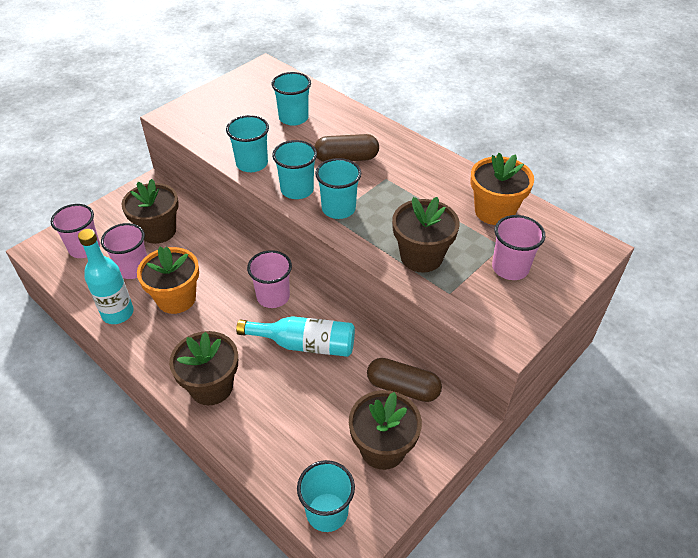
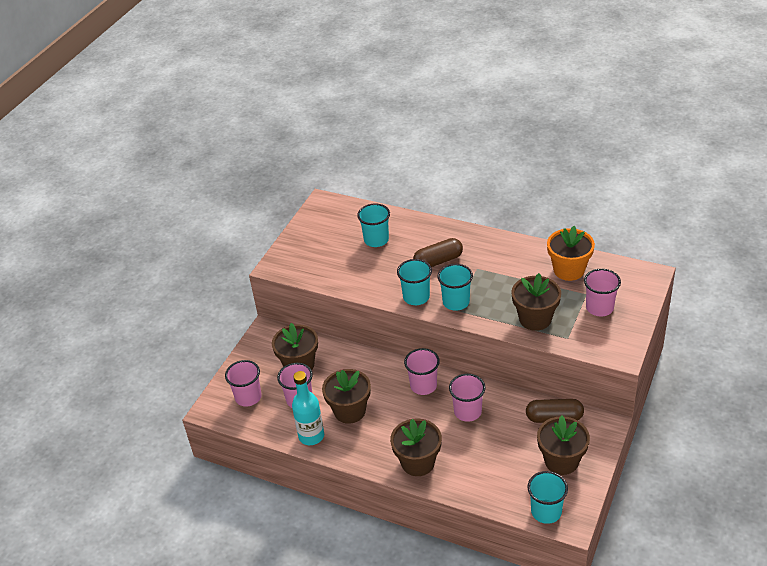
camera: 15 degrees left, 5 degrees down
orange flower pot [137,246,199,314] -> brown flower pot [322,369,371,424]
turquoise cup [226,115,269,172] -> none
turquoise bottle [236,316,355,357] -> pink cup [449,374,486,422]

